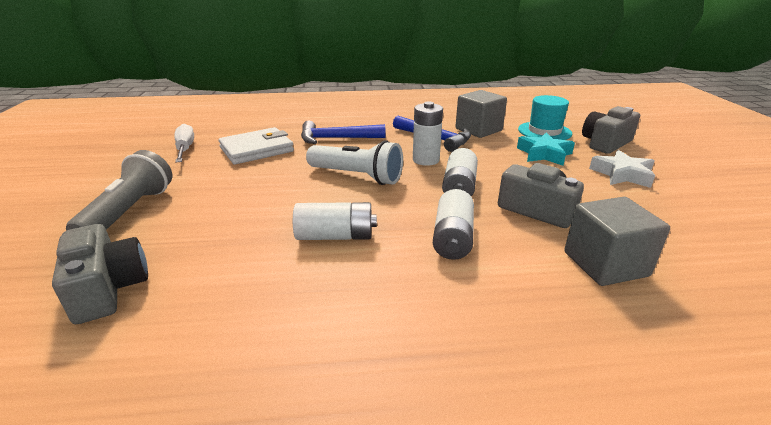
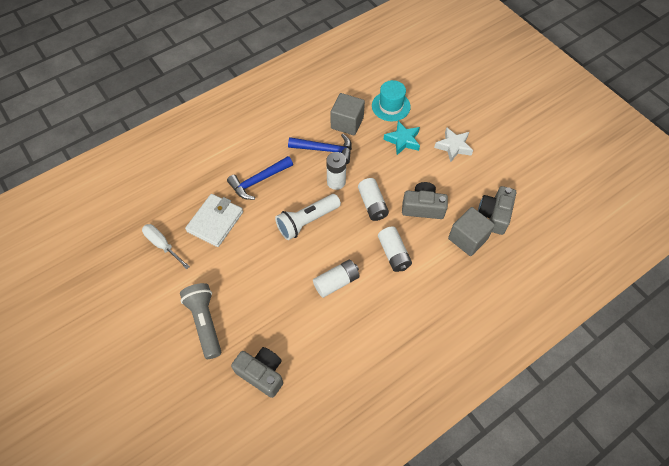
camera: 30 degrees left, 30 degrees up
white flashlight [306,140,403,185] -> white flashlight turned 150 degrees clockwise [275,194,341,240]
grey camera [582,106,640,154] -> grey camera moved to [478,186,516,235]

